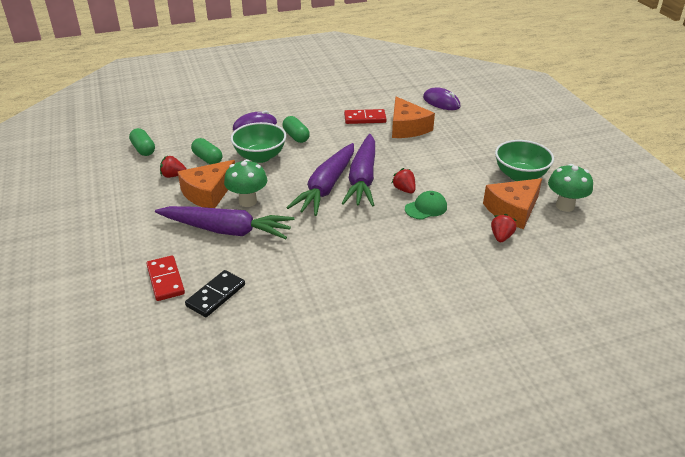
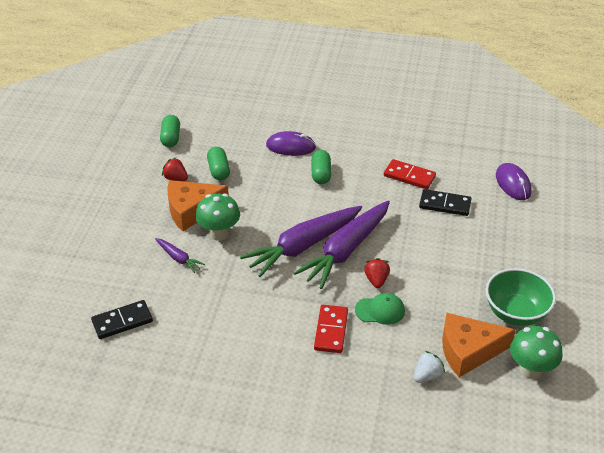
camera: 30 degrees right, 5 degrees up
red domino [146,255,185,301] -> red domino moved to [314,305,348,353]
purple carrot [155,206,294,239] -> purple carrot [155,238,205,273], size x0.45
green bowl [231,122,286,163] -> none
orange cheese [392,97,435,138] -> black domino [419,189,472,216]
red strawberry [491,214,517,242] -> white strawberry [414,351,445,383]

